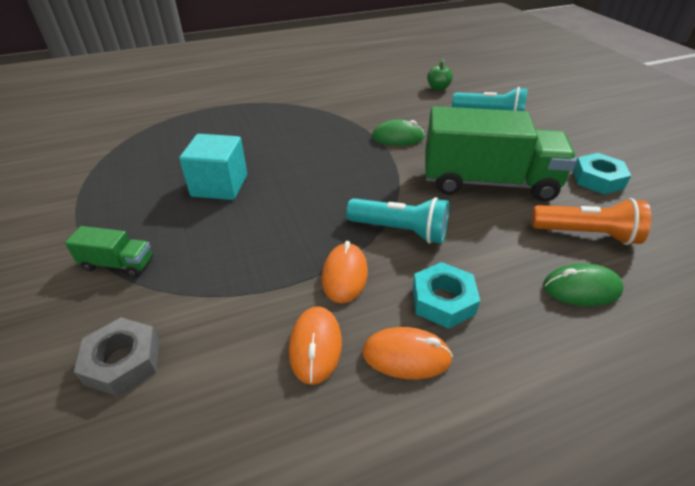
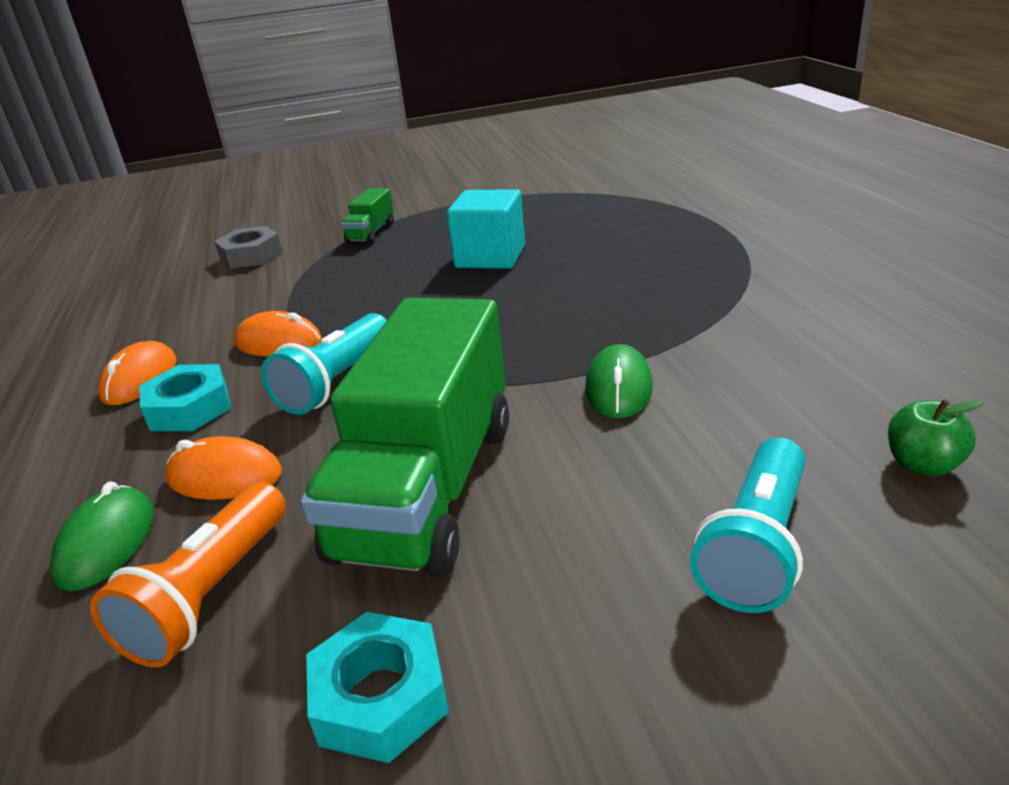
camera: 100 degrees right, 10 degrees down
orange mouse [289,306,342,385] -> orange mouse moved to [165,436,282,500]

